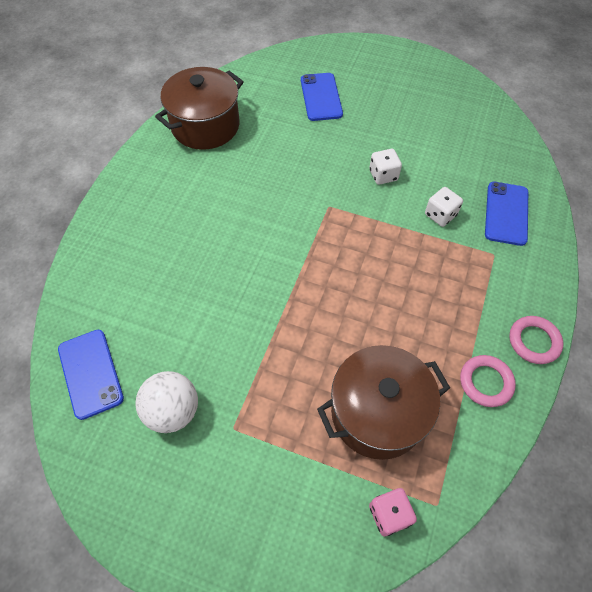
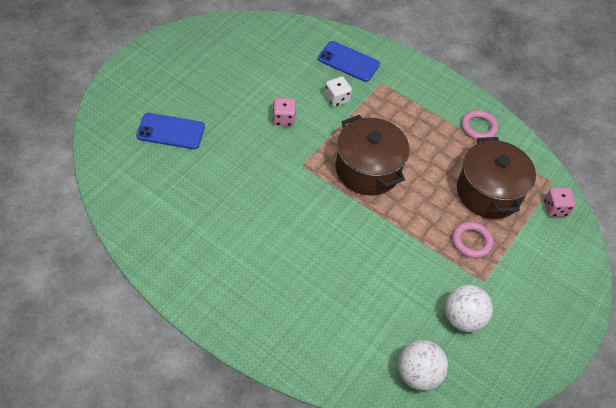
camera: 80 degrees left, 5 degrees down
blue phone [58,330,124,420] -> white ball [398,340,448,391]
brown pot [155,67,244,150] -> brown pot moved to [336,115,410,196]
white dice [369,149,402,185] -> pink dice [273,98,296,126]
pink ring [509,316,563,364] -> pink ring moved to [452,222,493,258]

